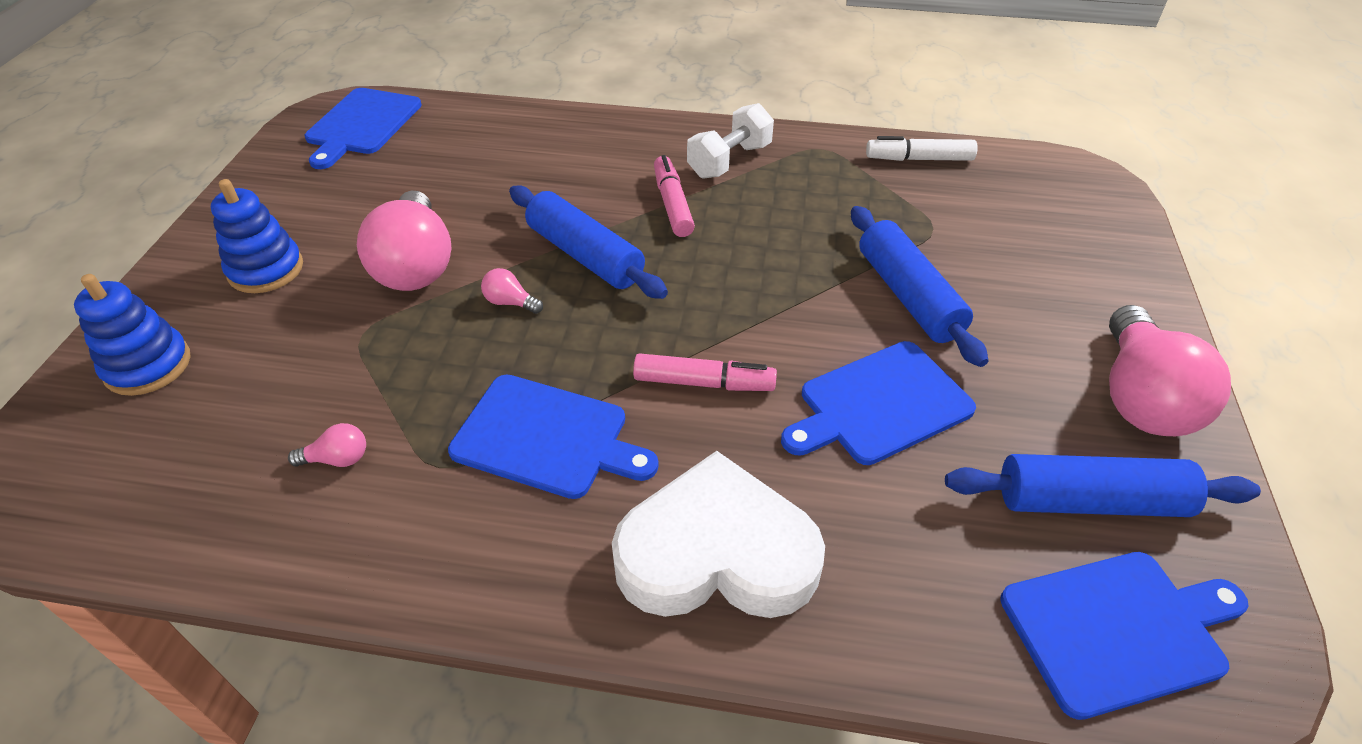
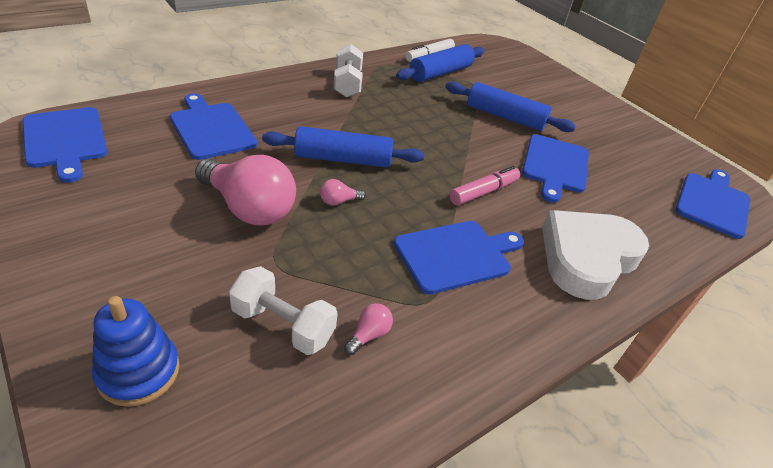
camera: 50 degrees left, 5 degrees down
blue stacking toy [211,179,303,293] -> none
pink marker [654,155,695,237] -> none
blue rolling pin [945,454,1261,517] -> blue rolling pin moved to [396,44,485,82]
pink light bulb [1109,305,1231,436] -> none
none -> blue cutting board [170,93,257,160]
none -> white dumbbell [229,266,338,355]

